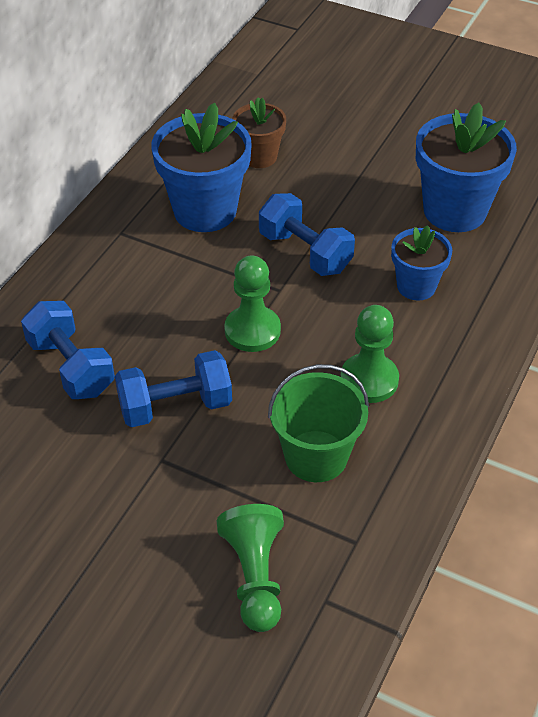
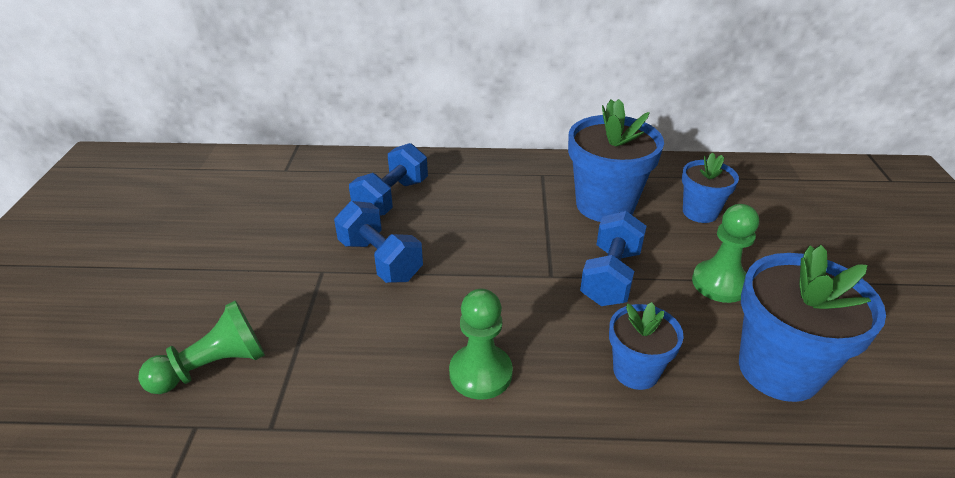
camera: 65 degrees right, 10 degrees down
green pawn [224,255,281,352] -> green pawn moved to [692,204,759,303]
brown flower pot [232,97,286,168] -> blue flower pot [682,152,739,223]
green bucket [268,364,369,482] -> none

